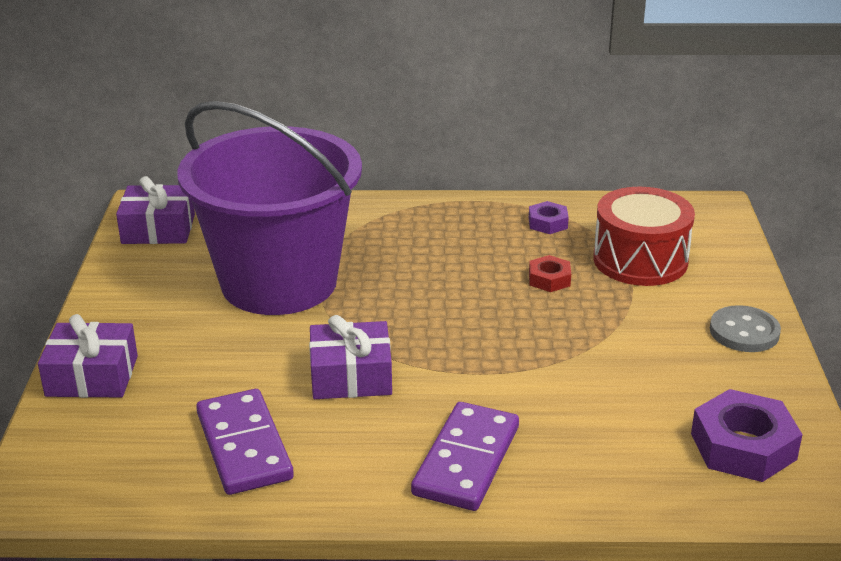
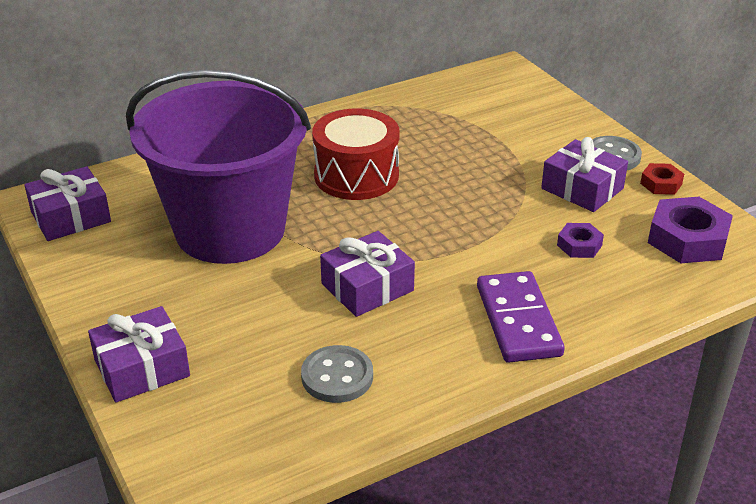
camera: 30 degrees left, 5 degrees up
purple domino [196,389,294,495] -> grey button [301,345,373,403]
purple nut [529,201,569,234] -> purple nut moved to [557,223,604,258]
red nut [529,255,571,292] -> red nut moved to [640,163,684,195]
red drum [593,187,695,286] -> red drum moved to [312,109,400,200]
none -> purple gift [541,137,628,212]

